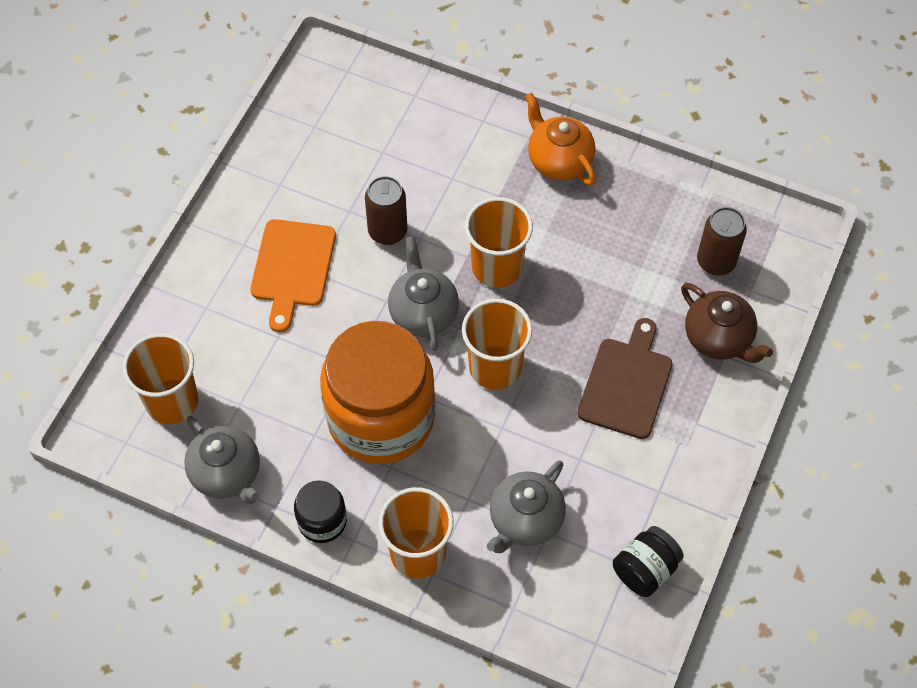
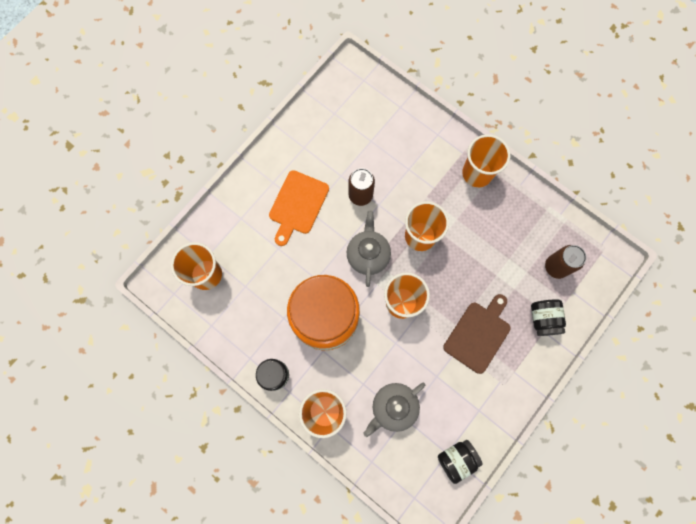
camera: 15 degrees right, 15 degrees up
grey teapot [184,416,260,504] -> none
orange teapot [525,93,596,185] -> orange cup [462,134,510,187]
brown teapot [681,283,773,363] -> black jar [531,299,566,336]

